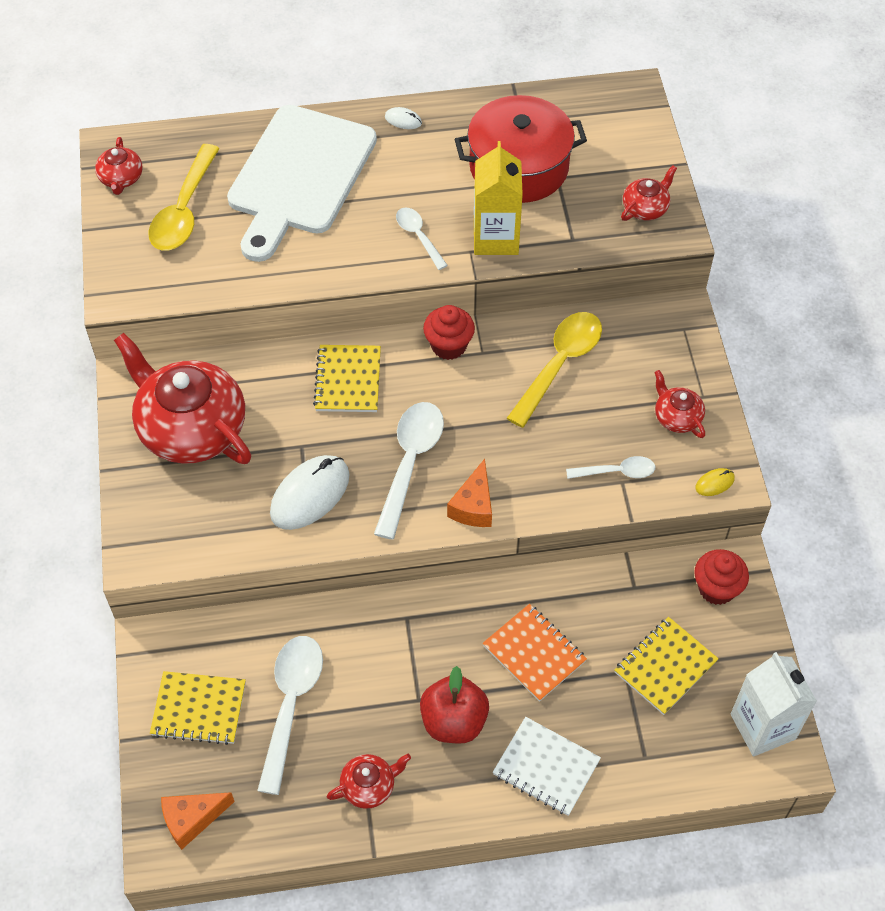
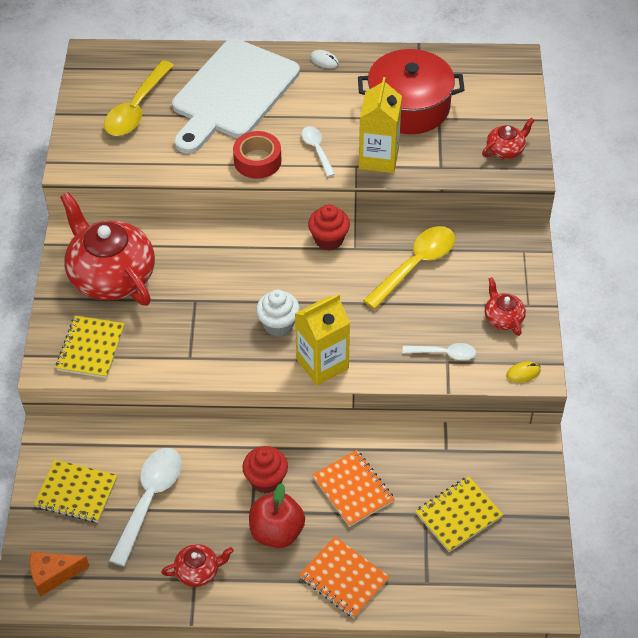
camera: 10 degrees right, 5 degrees down
red teapot [95,137,143,195] -> none
white mouse [270,455,350,530] -> none
yellow notebook [313,345,381,412] -> yellow notebook moved to [56,316,125,378]
white spoon [374,402,444,540] -> white cupcake [256,290,300,337]
orange cheese [447,459,492,527] -> yellow carton [295,294,350,386]
white notebook [493,717,601,816] -> orange notebook [299,536,389,618]
red cupcake [694,549,749,605] -> red cupcake moved to [242,446,288,493]
white carton [731,652,817,756] -> none
none -> red tape [233,131,281,179]

